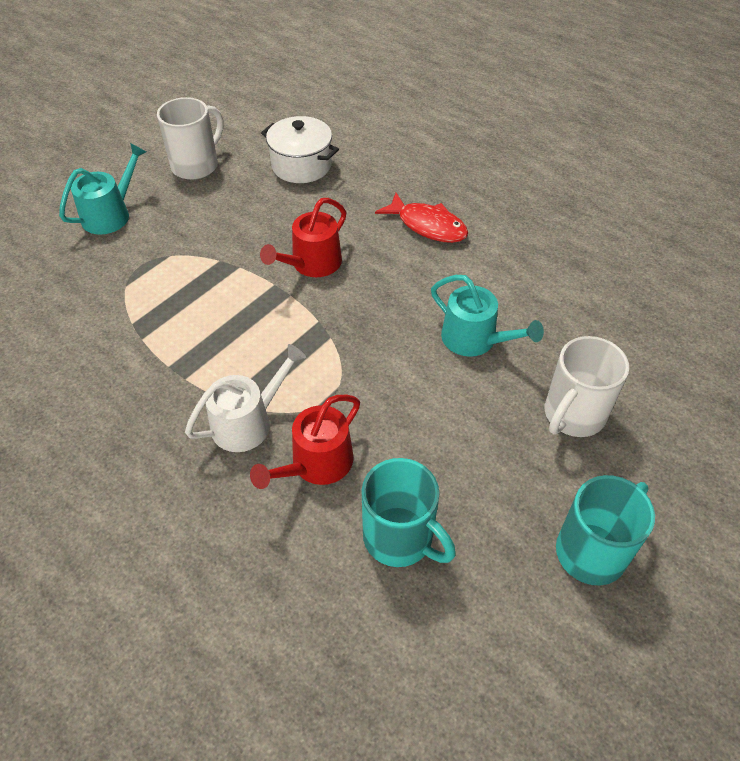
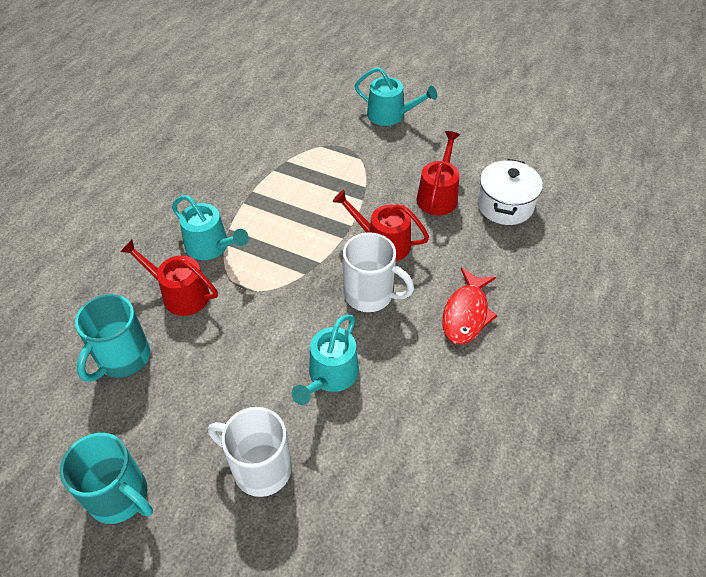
camera: 75 degrees right, 0 degrees up
white mug [157,97,223,180] -> white mug moved to [343,232,414,312]
white watering can [185,344,306,452] -> turquoise watering can [172,195,249,260]
none -> red watering can [416,131,460,215]

